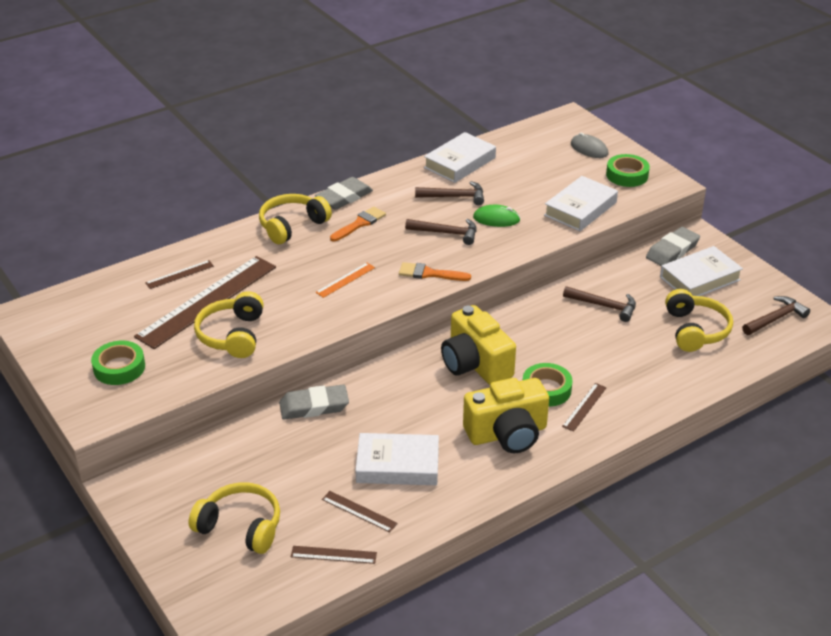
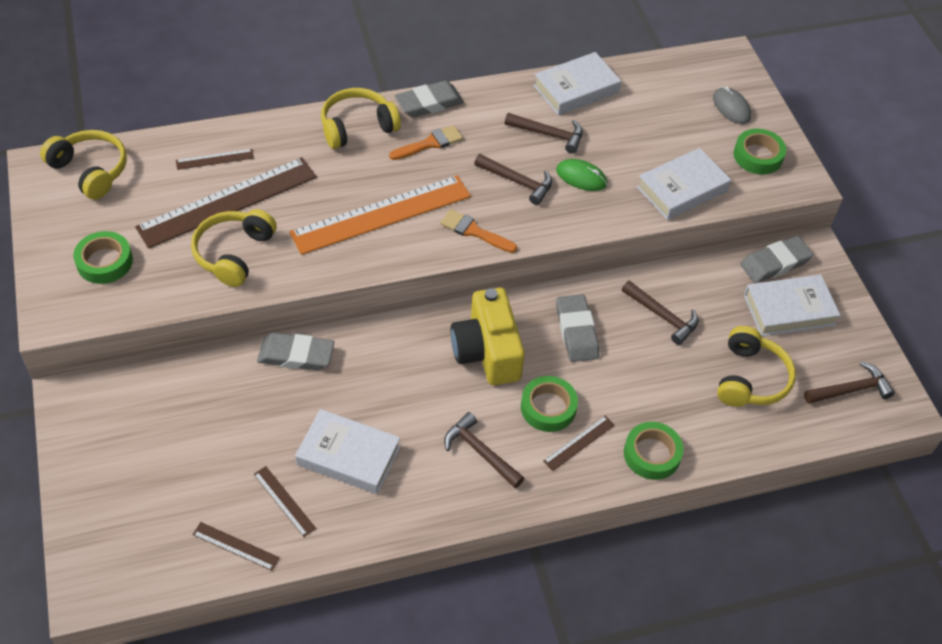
camera: 15 degrees right, 15 degrees up
yellow headphones [189,482,280,554] -> yellow headphones moved to [40,130,127,200]
orange ruler [315,263,375,298] -> orange ruler [289,175,471,255], size x2.35
yellow camera [463,378,549,453] -> brown hammer [444,412,524,488]
none -> grey eraser [556,294,599,362]
none -> green tape [624,422,684,480]

